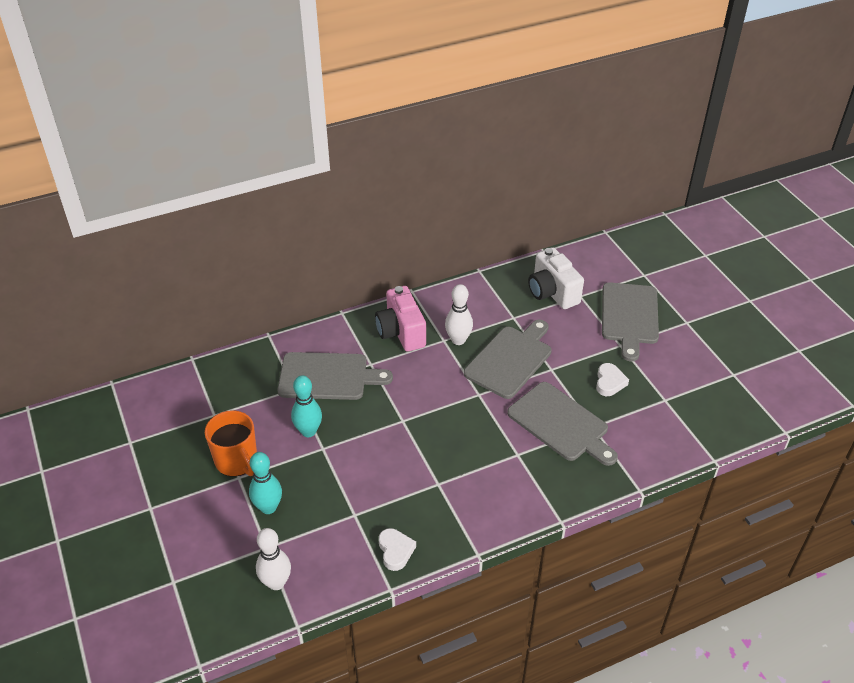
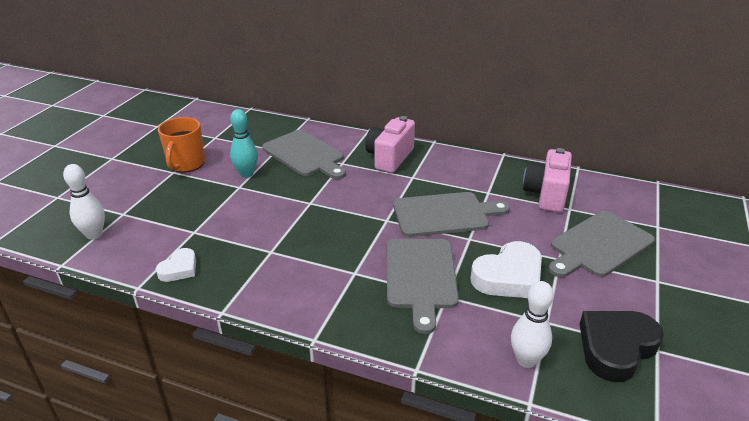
camera: 45 degrees right, 10 degrees down
turquoise bowling pin [249,452,282,514] -> none
white bowling pin [445,284,473,345] -> white bowling pin moved to [511,281,554,368]
white camera [528,247,584,309] -> pink camera [523,148,572,212]
white heart [596,363,629,396] -> white heart [470,241,542,298], size x1.78
none -> black heart [580,311,664,382]

